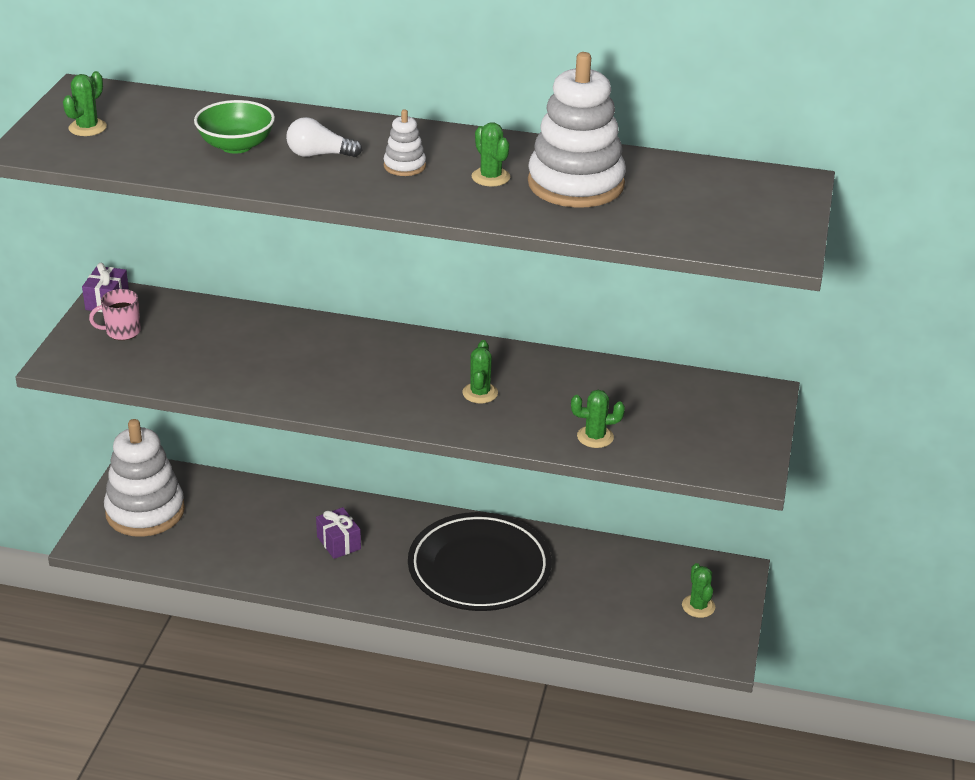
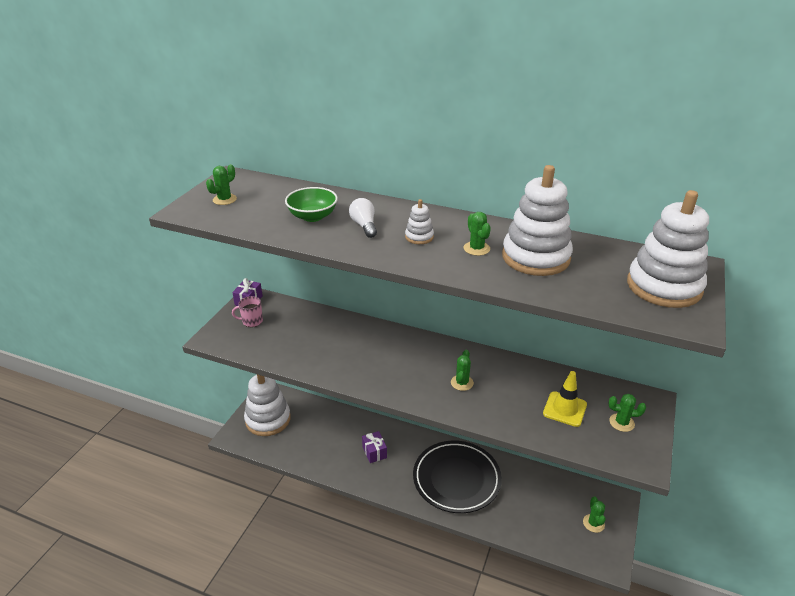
camera: 10 degrees right, 0 degrees up
white light bulb [286,117,362,157] -> white light bulb turned 60 degrees clockwise [349,198,377,238]
green cactus [571,390,625,448] -> green cactus moved to [608,394,646,432]
none -> yellow traffic cone [543,371,587,427]
none -> white stacking toy [627,190,709,308]

